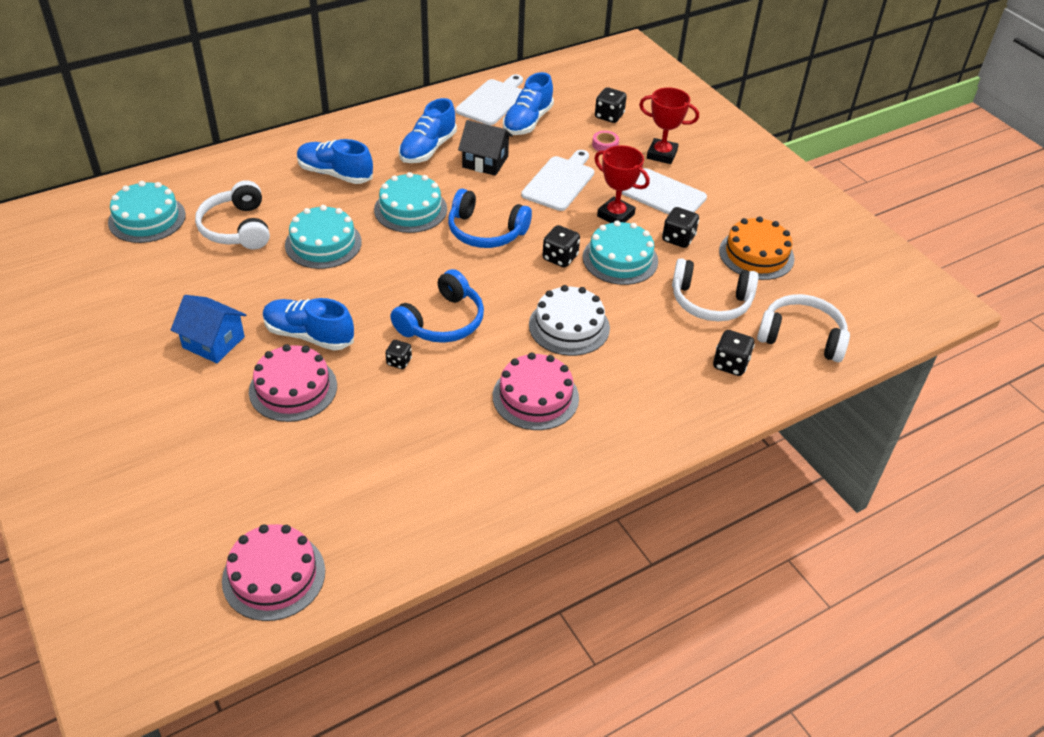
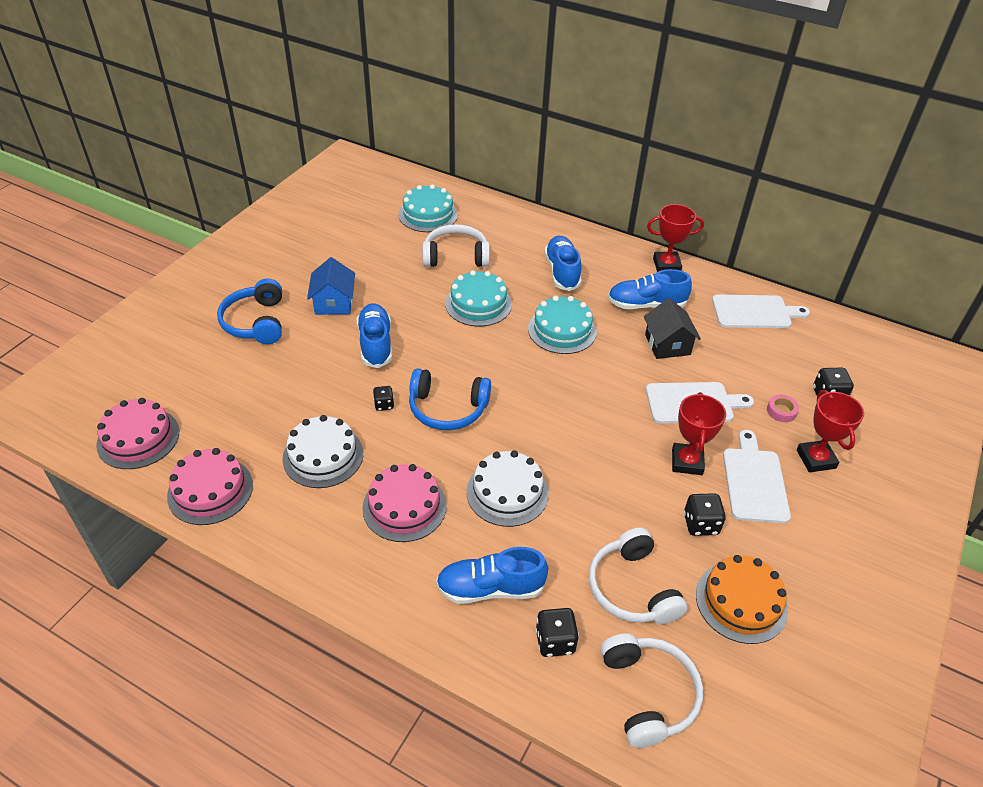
camera: 60 degrees right, 0 degrees up
white headphones [195,180,270,250] -> white headphones turned 45 degrees clockwise [422,224,490,267]
pink cake [249,344,337,422] -> pink cake moved to [167,448,253,525]
blue headphones [448,189,532,248] -> blue headphones moved to [217,279,282,344]
blue shoe [503,72,554,135] -> blue shoe moved to [436,547,548,604]
black dice [543,225,580,268] -> none
turquoise cake [583,220,658,285] -> none
none -> white cake [282,415,363,488]
none -> red trophy [647,204,704,272]

